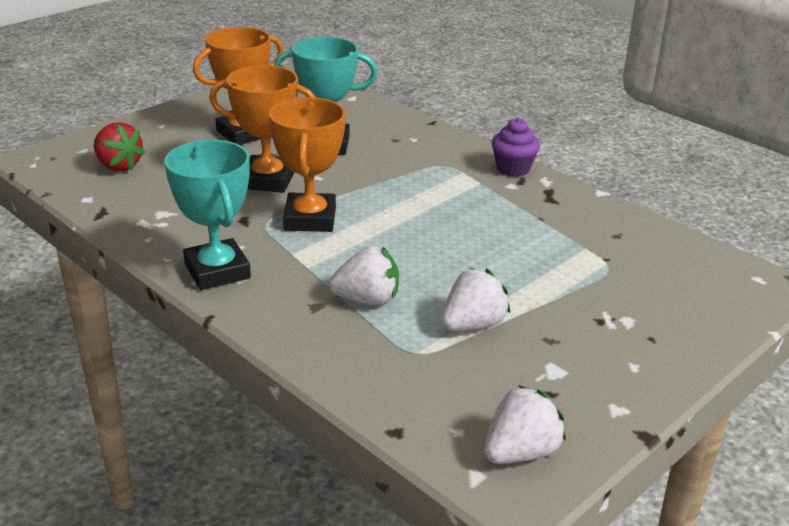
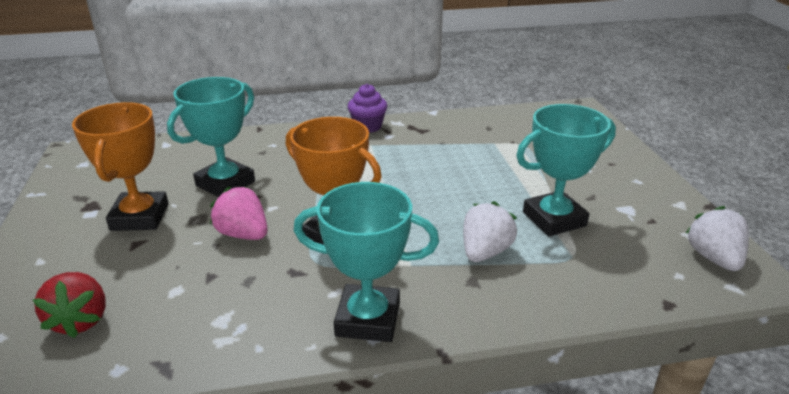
camera: 55 degrees left, 0 degrees up
red strawberry [94,122,146,172] -> red strawberry turned 90 degrees clockwise [33,272,106,338]
orange trophy [209,65,316,193] -> pink strawberry [210,186,268,240]
white strawberry [441,268,511,331] -> turquoise trophy [516,104,616,237]

